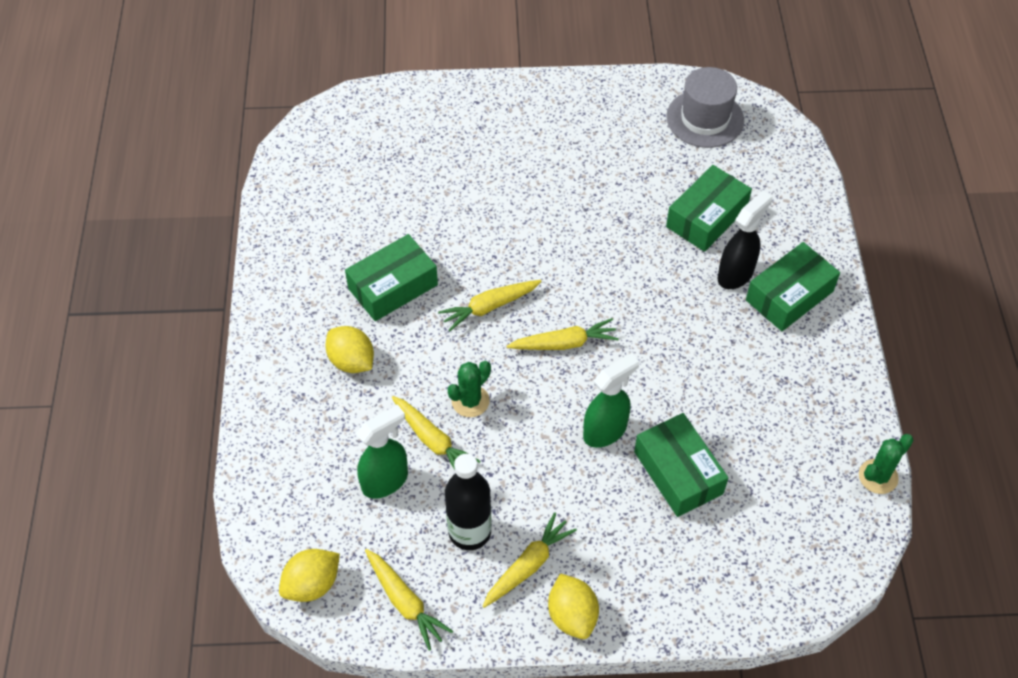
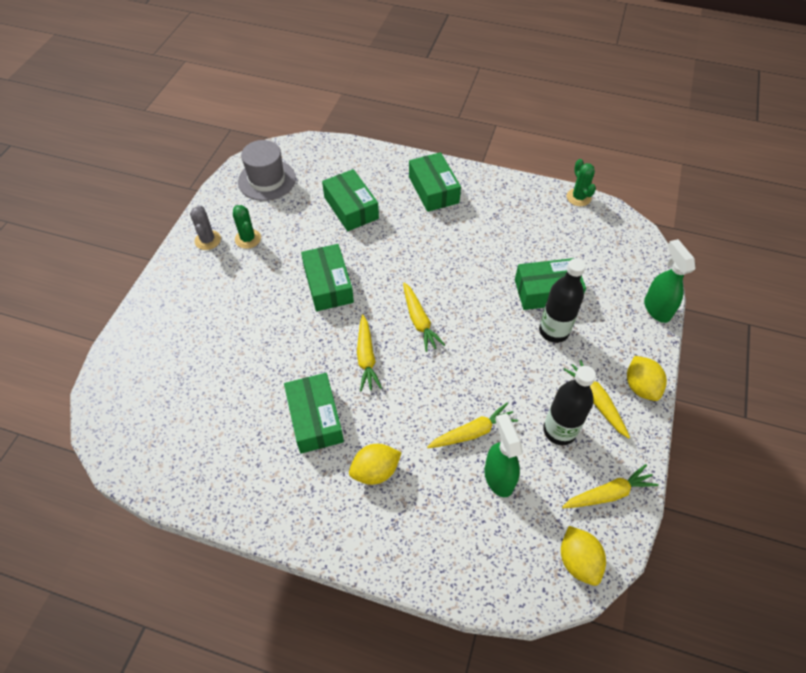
camera: 70 degrees left, 0 degrees up
green cactus [448,361,491,417] -> green cactus moved to [233,205,261,249]
yellow carrot [507,318,619,350] -> yellow carrot turned 150 degrees clockwise [403,282,445,352]
yellow lemon [548,573,599,639] -> yellow lemon turned 75 degrees clockwise [627,356,667,401]
green spray bottle [583,353,639,448] -> green spray bottle moved to [644,239,695,323]
black spray bottle [718,191,772,289] -> none
none -> grey cactus [190,206,221,250]
none -> green box [301,244,354,311]
none -> black bottle [539,258,586,343]

